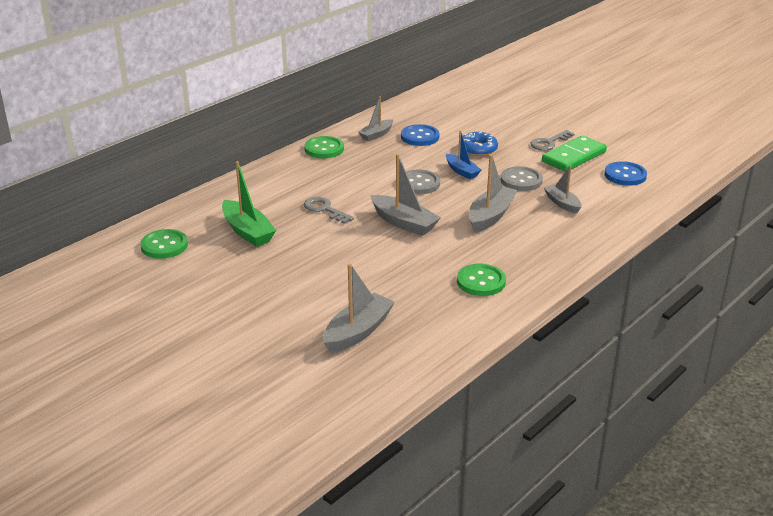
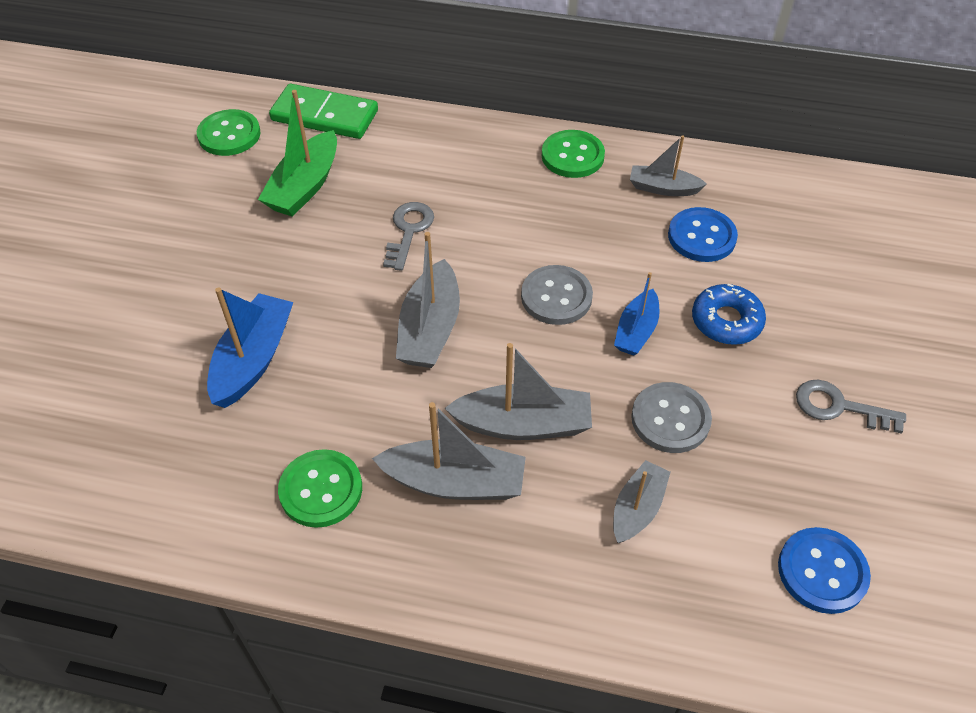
camera: 60 degrees right, 20 degrees up
grey boat [323,264,395,353] -> grey boat moved to [372,402,526,500]
green domino [542,135,607,172] -> green domino moved to [269,84,378,139]
none -> blue boat [207,287,293,408]

